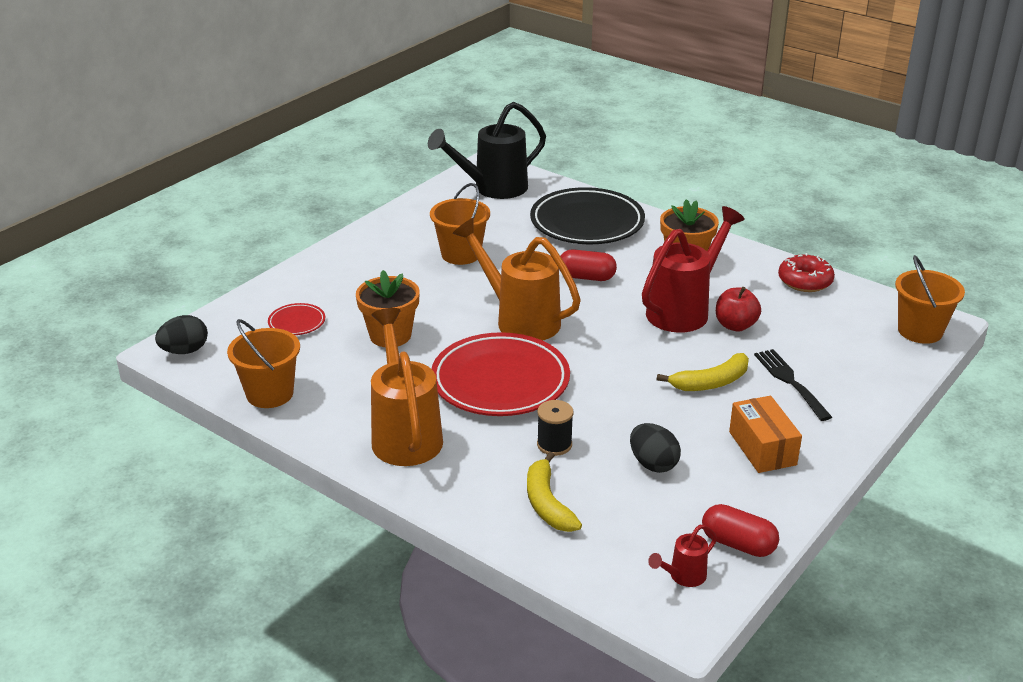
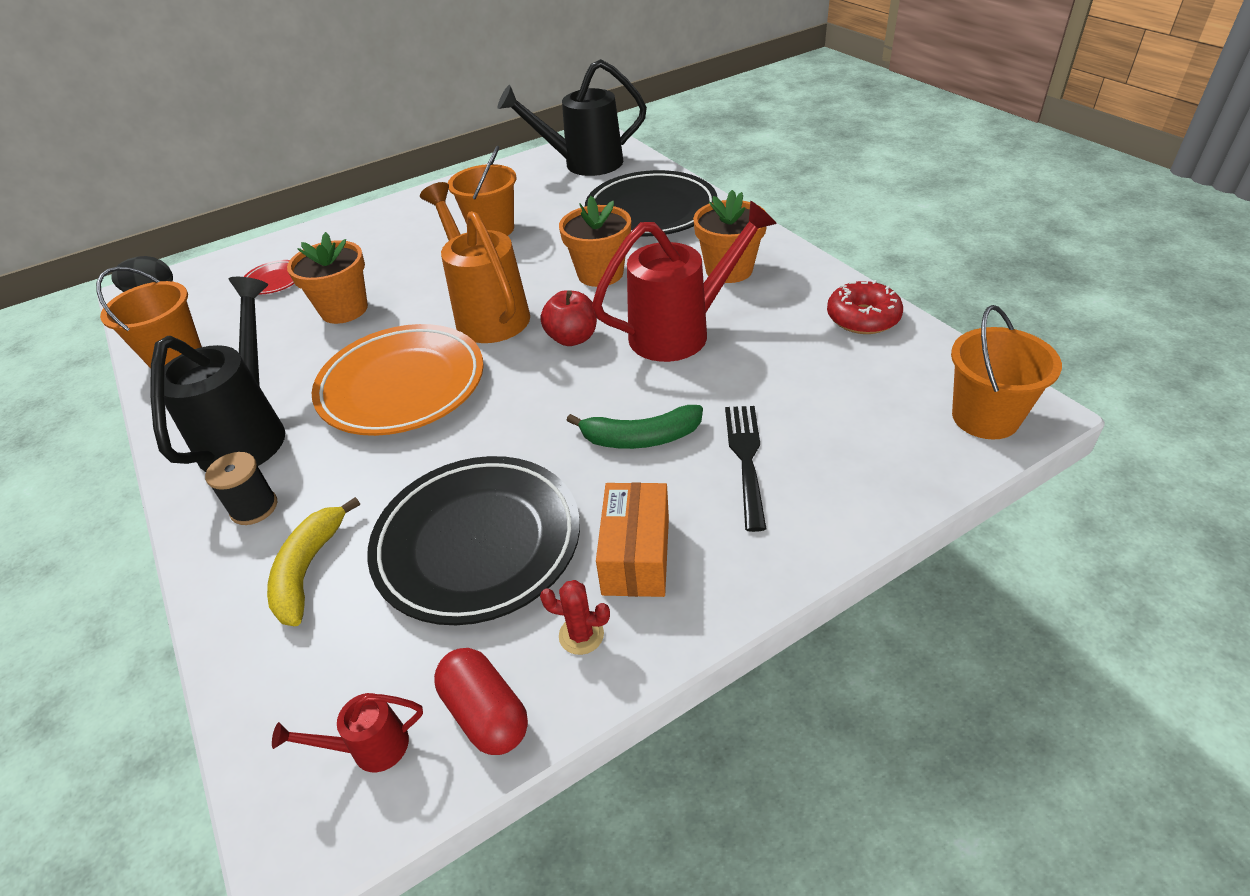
camera: 25 degrees right, 10 degrees up
orange watering can [371,308,443,466] -> black watering can [150,277,285,472]
red plate [431,332,570,416] -> orange plate [312,324,484,436]
black spool [537,400,573,456] -> black spool moved to [205,452,277,525]
red capsule [559,249,617,281] -> orange flower pot [559,196,631,287]
black egg [630,423,681,473] -> black plate [367,456,580,625]
yellow banana [657,353,749,391] -> green banana [566,405,703,449]
red apple [716,287,761,331] -> red apple moved to [540,290,597,346]
none -> red cactus [540,580,610,655]

